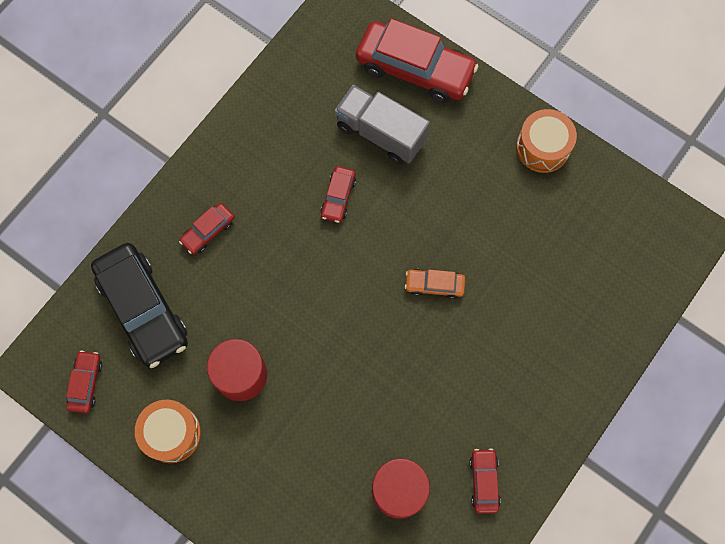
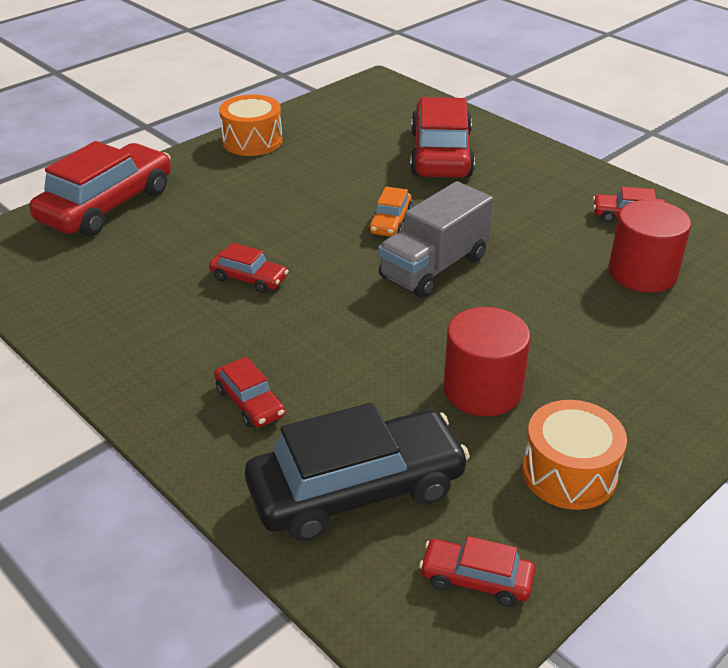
camera: 80 degrees left, 35 degrees down
grey truck [335,85,430,164] -> grey truck moved to [378,181,493,298]
none -> red car [410,97,475,178]

